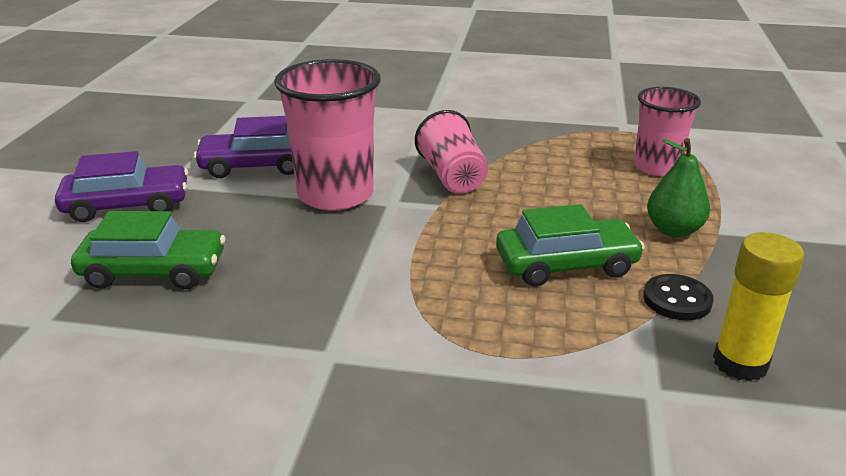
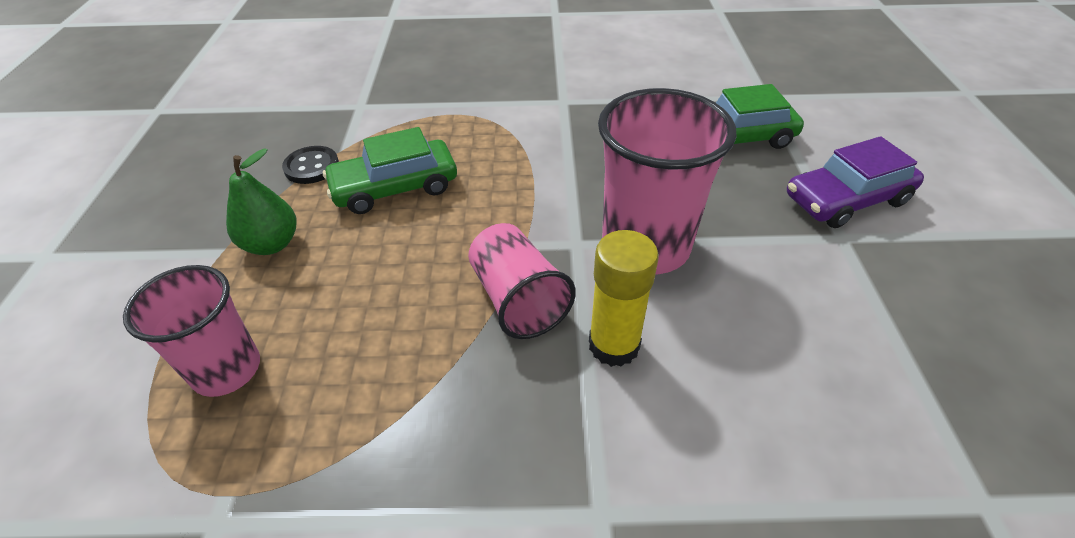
camera: 170 degrees right, 15 degrees up
purple car [193,116,294,178] -> none
yellow glue stick [713,232,804,381] -> yellow glue stick moved to [589,230,659,367]

